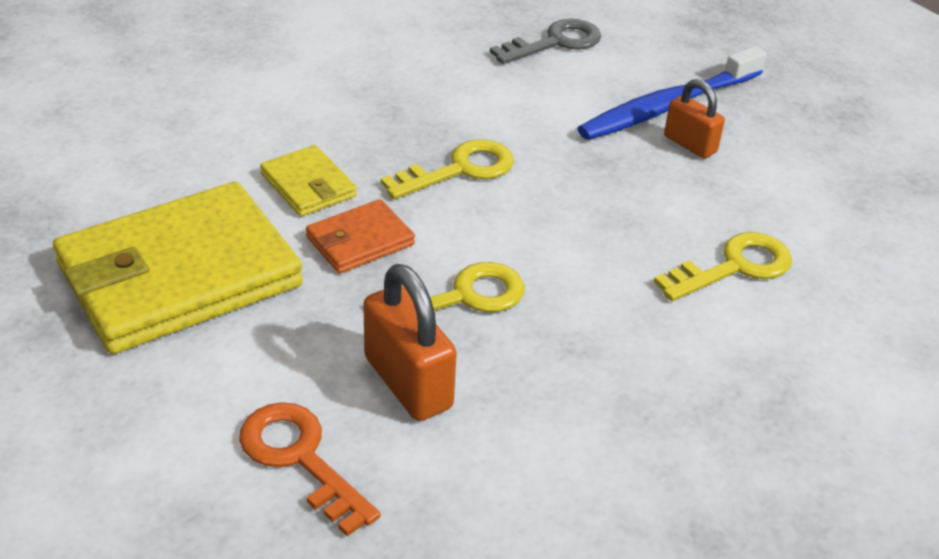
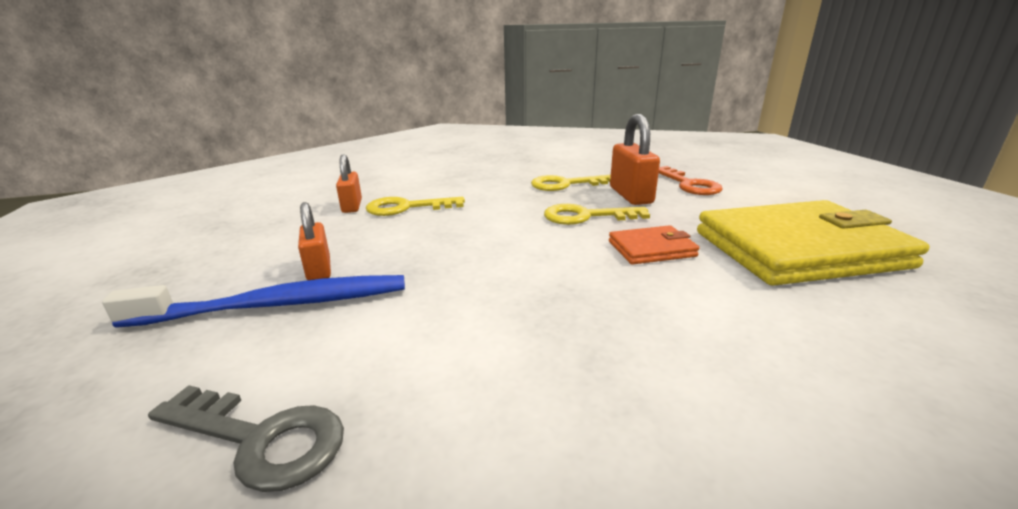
camera: 155 degrees left, 15 degrees down
yellow wallet [260,145,357,216] -> none
yellow key [381,139,514,199] -> yellow key moved to [531,175,611,191]
grey key [490,19,601,64] -> grey key turned 150 degrees counterclockwise [148,385,344,492]
none -> orange padlock [336,154,362,213]

